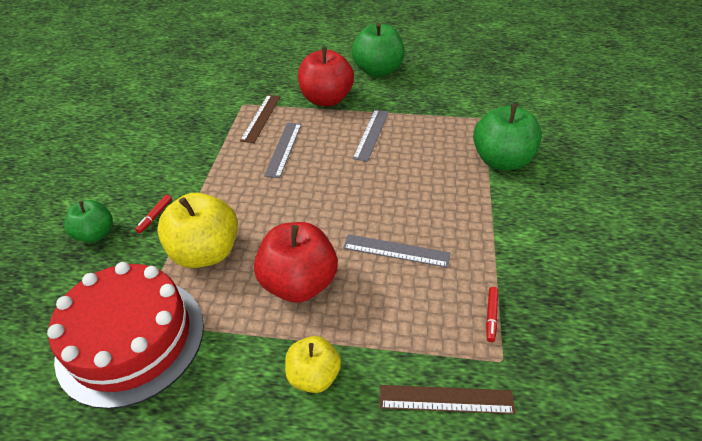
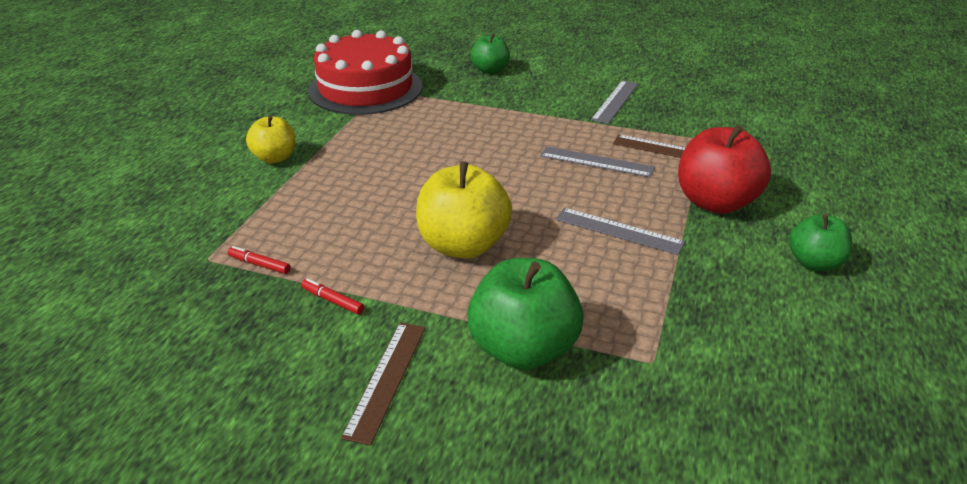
camera: 100 degrees right, 10 degrees down
red marker [135,195,172,233] -> red marker moved to [301,278,364,315]
yellow apple [157,193,238,268] -> yellow apple moved to [416,162,512,259]
red apple [254,222,338,303] -> none
grey ruler [343,234,450,268] -> grey ruler moved to [591,80,638,124]
green apple [352,23,405,77] -> green apple [789,214,853,271], size x0.60
brown ruler [379,385,516,414] -> brown ruler moved to [341,323,425,446]

